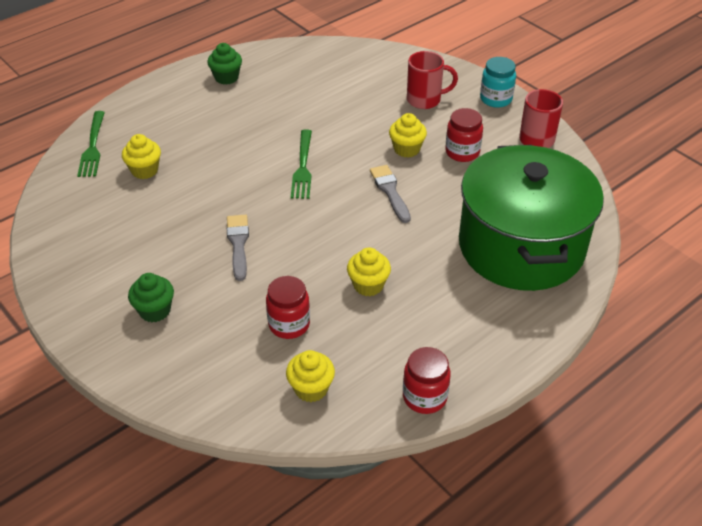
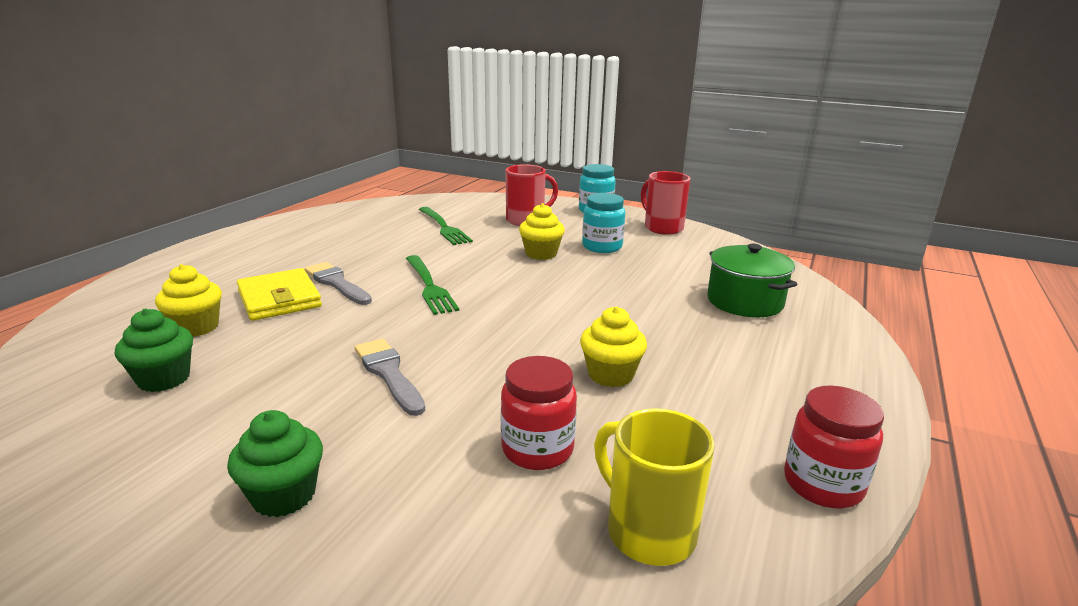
camera: 25 degrees left, 20 degrees down
green fork [77,111,105,177] -> green fork moved to [419,207,473,245]
green cupcake [207,43,242,85] -> green cupcake moved to [115,308,193,392]
yellow cupcake [286,350,335,402] -> yellow mug [594,408,715,566]
grey brush [370,165,411,223] -> grey brush moved to [304,262,372,305]
red jar [445,108,483,162] -> turquoise jar [582,193,625,253]
green pot [459,145,604,291] -> green pot [707,244,797,317], size x0.47
none -> yellow wallet [237,268,322,321]

